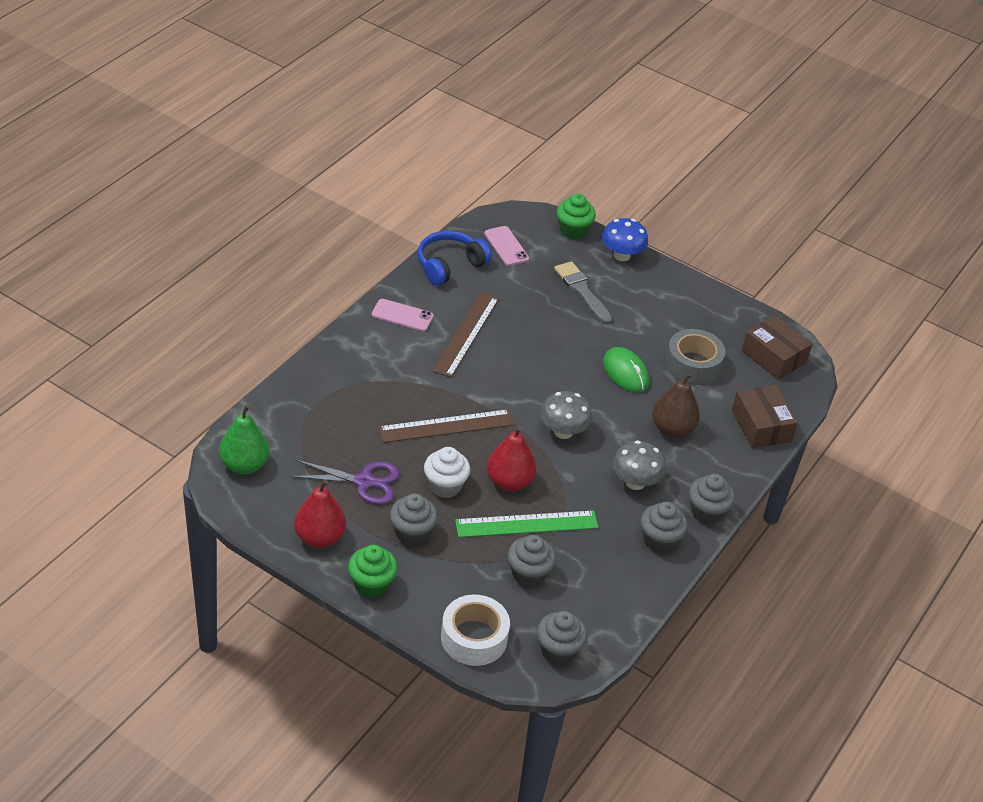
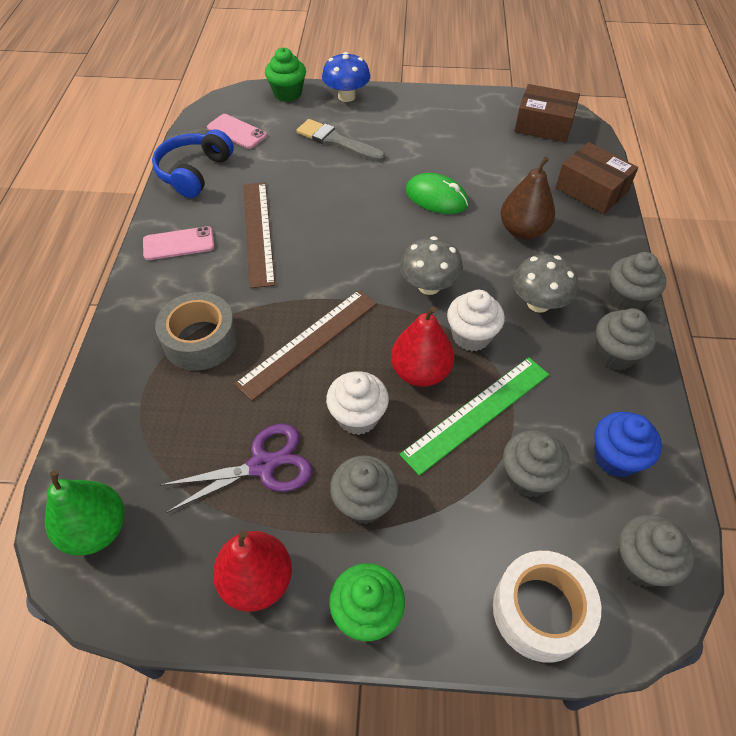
camera: 25 degrees left, 10 degrees up
grey tape [665,329,726,385] -> grey tape moved to [155,292,238,371]
none -> white cupcake [447,290,505,351]
none -> blue cupcake [594,412,662,478]

